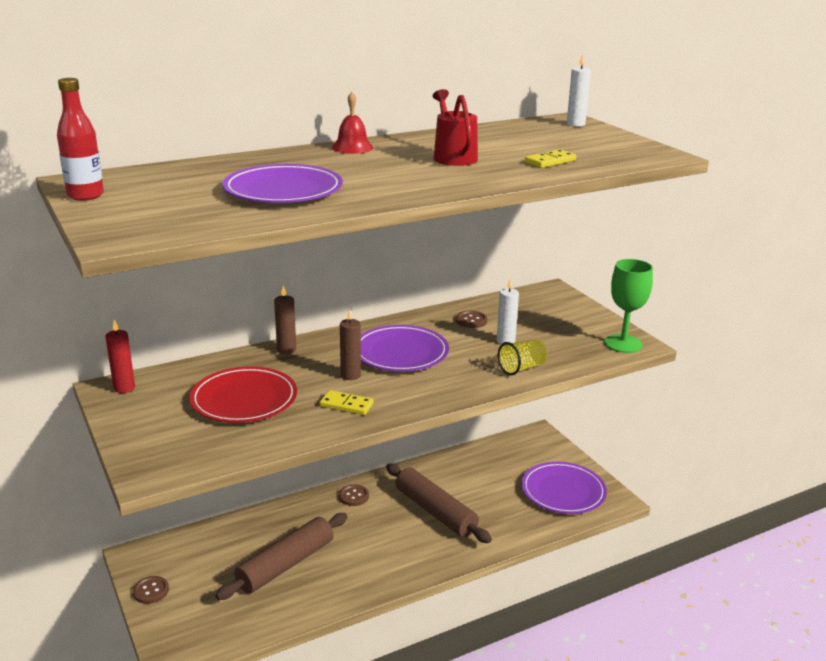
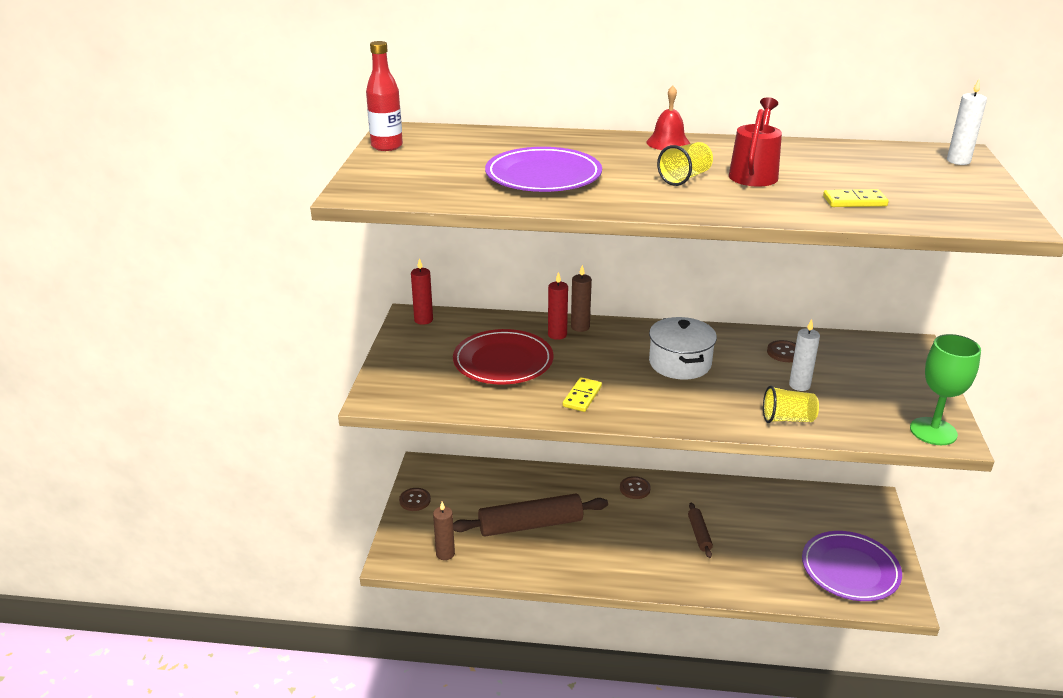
camera: 35 degrees right, 5 degrees up
yellow domino [320,390,374,415] -> yellow domino turned 60 degrees clockwise [563,377,602,412]
brown candle [340,309,361,380] -> brown candle moved to [433,502,455,560]
purple plate [361,325,449,371] -> white pot [649,317,717,380]
brown rolling pin [386,464,492,543] -> brown rolling pin [688,503,713,558], size x0.48
none -> red candle [548,272,568,340]
none -> yellow cup [657,142,713,186]

